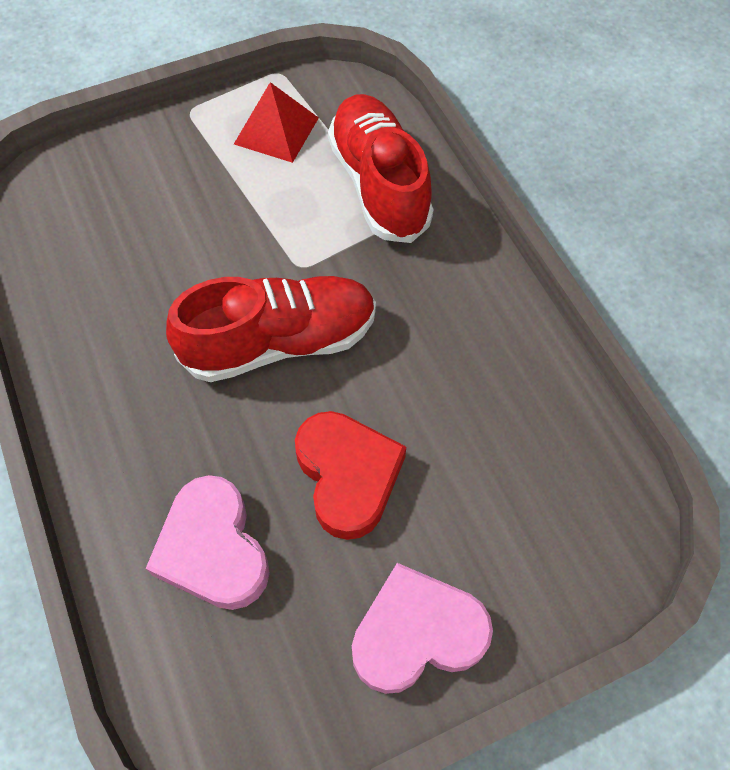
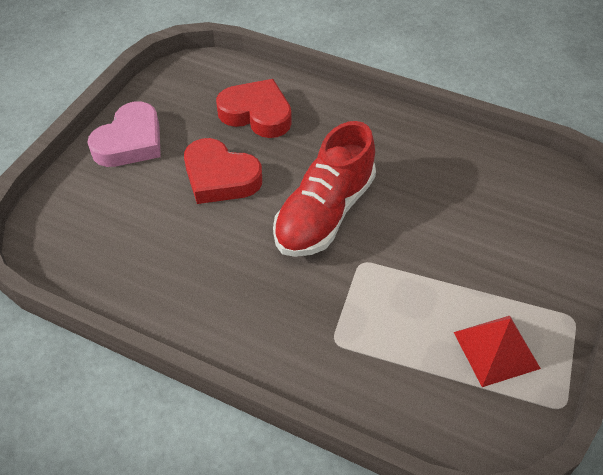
camera: 140 degrees right, 10 degrees down
pink heart [146,475,270,610] -> red heart [216,79,292,138]
red shoe [328,94,434,243] -> none

